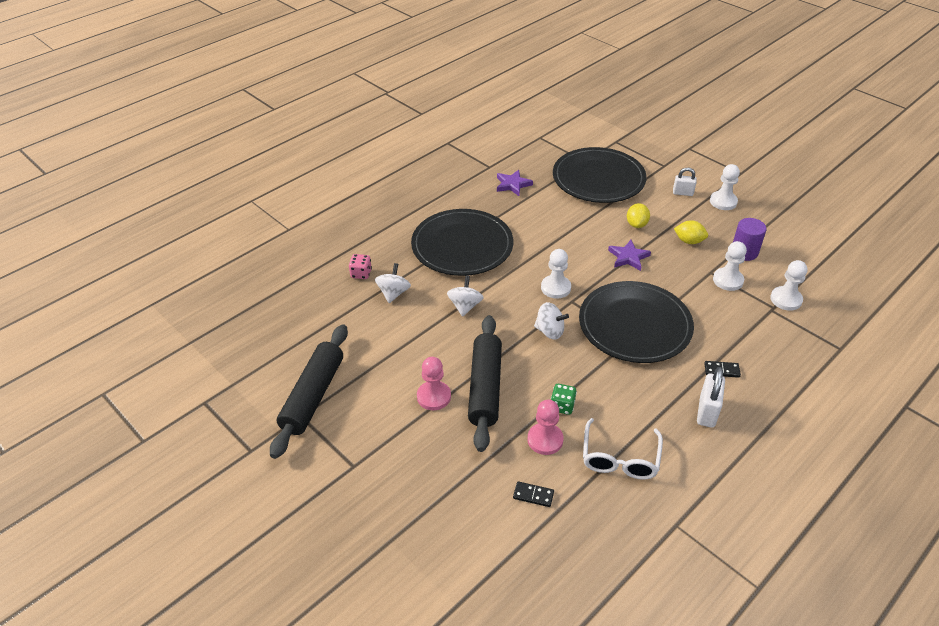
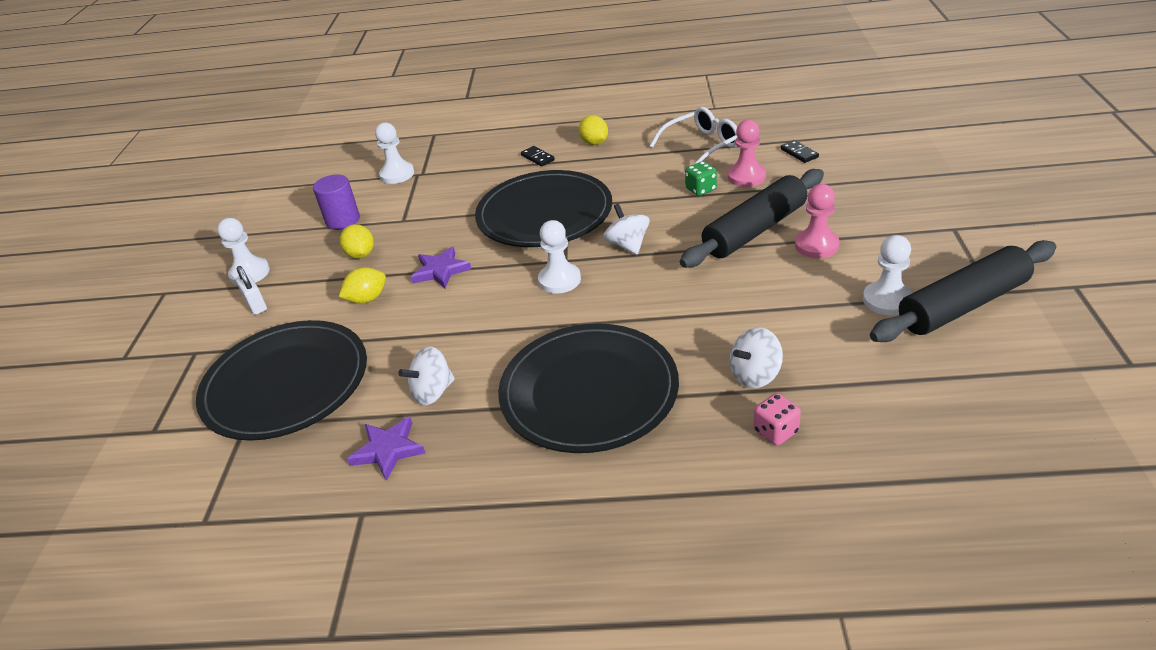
camera: 130 degrees left, 5 degrees down
white spinning top [447,276,484,317] -> white spinning top moved to [398,346,455,405]
white padlock [697,367,725,428] -> yellow lemon [578,115,608,145]
white pawn [713,241,747,291] -> white pawn moved to [863,235,912,315]

